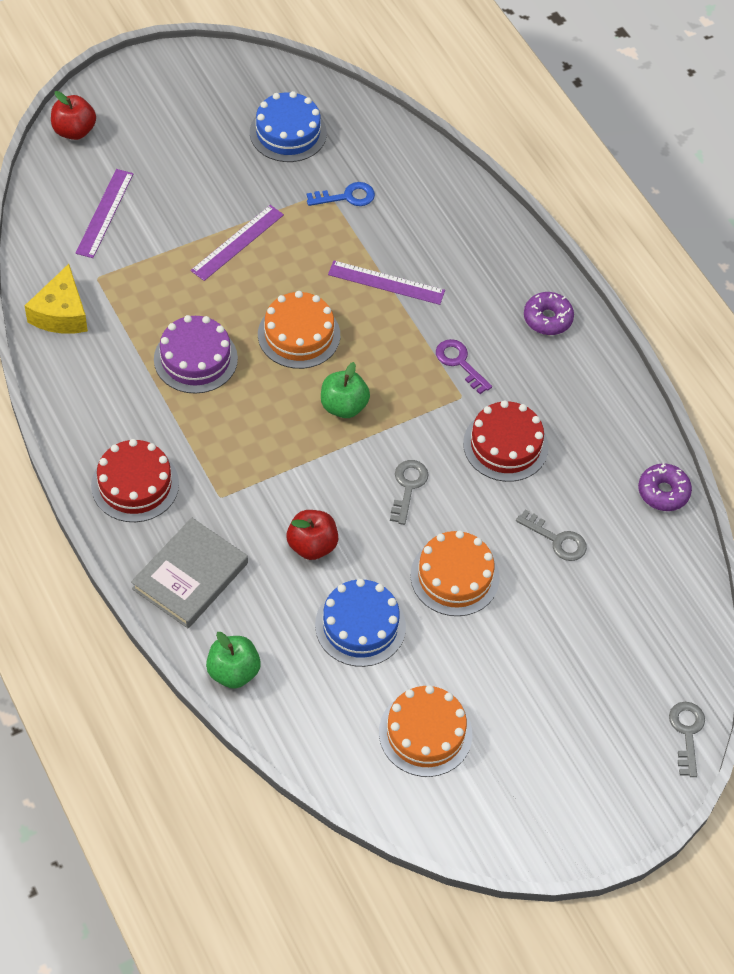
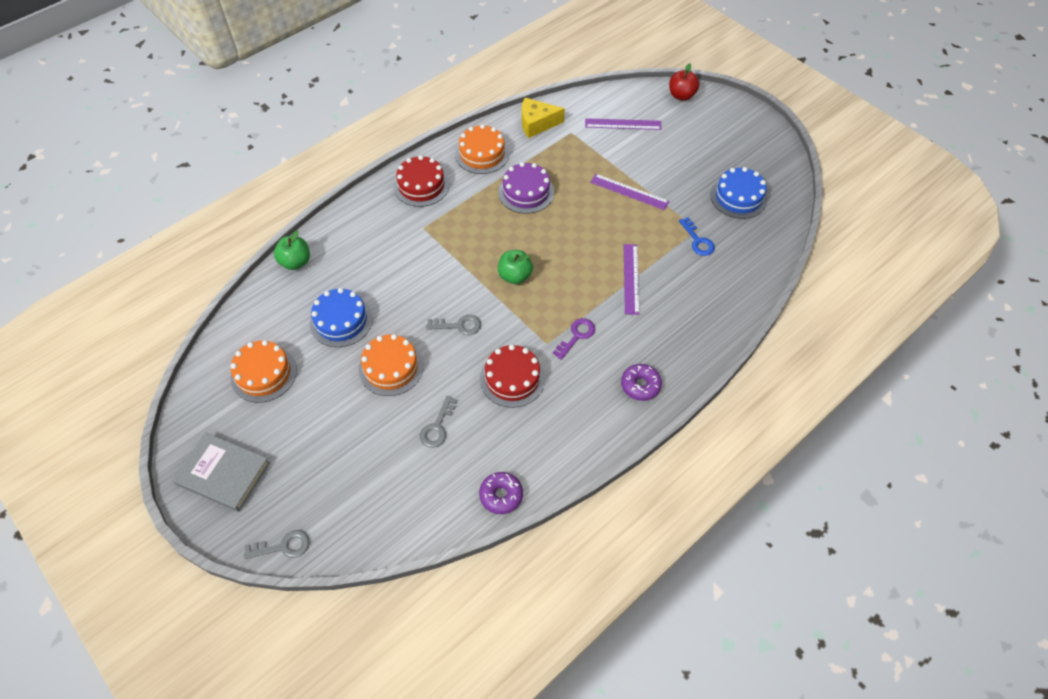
camera: 80 degrees right, 0 degrees up
grey book [131,518,248,628] -> grey book moved to [172,432,270,512]
orange cake [258,291,340,369] -> orange cake moved to [455,124,509,174]
red apple [287,510,338,560] -> none

